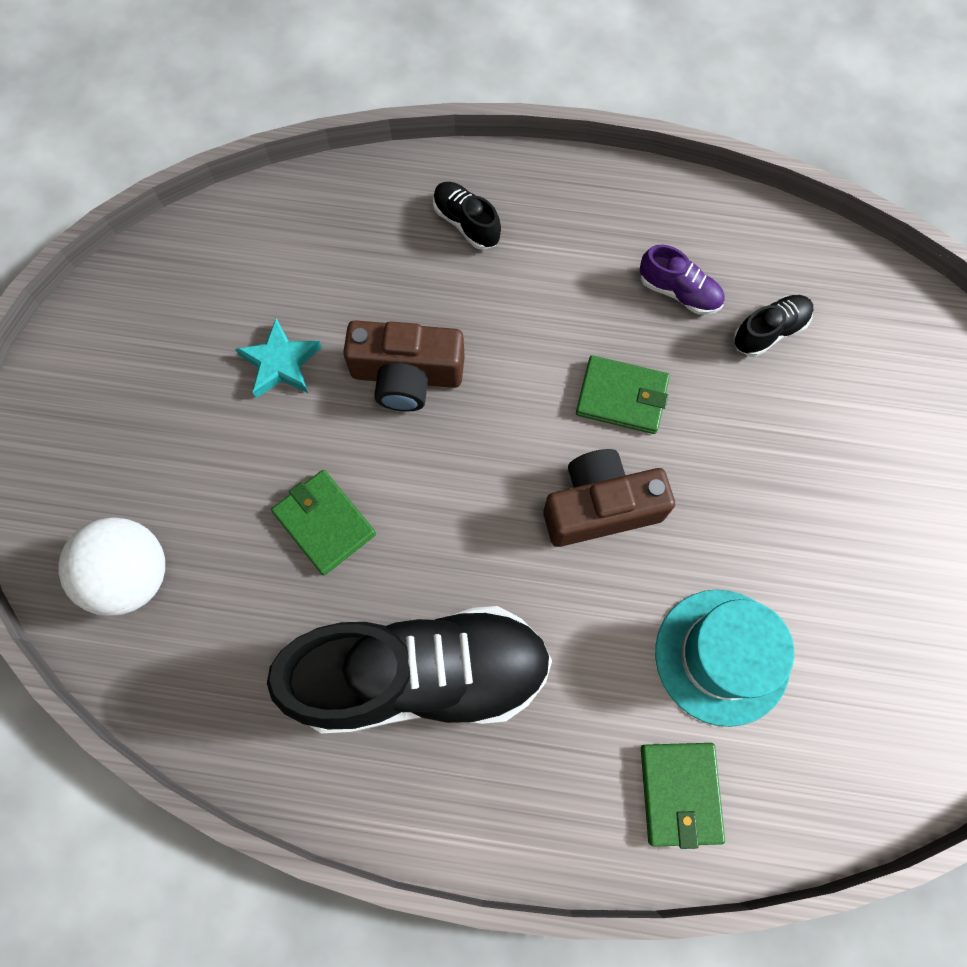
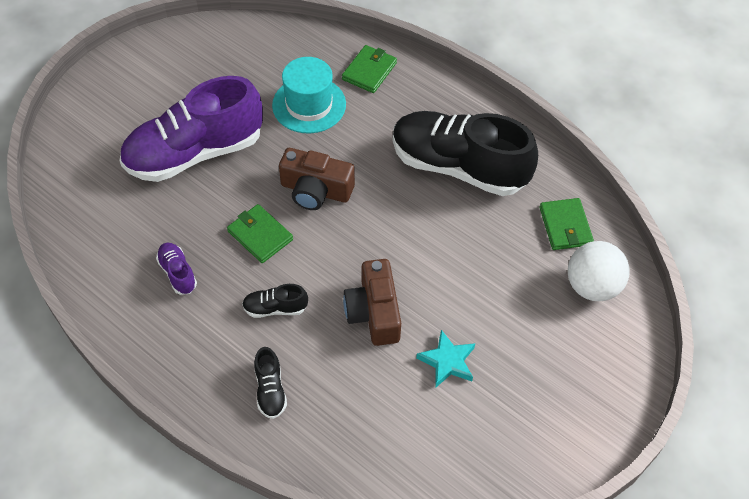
camera: 150 degrees left, 15 degrees down
green wallet [271,470,376,575] -> green wallet moved to [539,198,594,250]
brown camera [343,320,465,412] -> brown camera turned 135 degrees counterclockwise [343,259,401,346]
black shoe [733,295,813,357] -> black shoe moved to [242,284,308,318]
none -> purple shoe [119,76,263,182]

